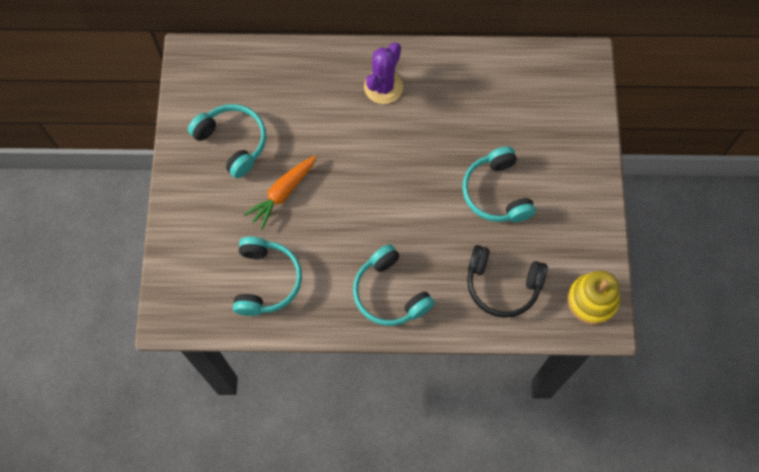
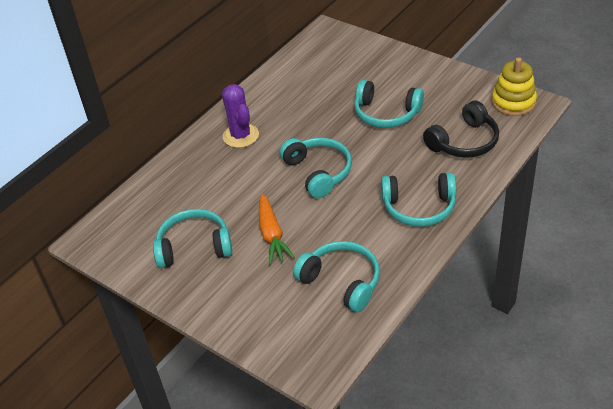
camera: 50 degrees left, 25 degrees down
none -> turquoise headphones [280,138,352,198]

